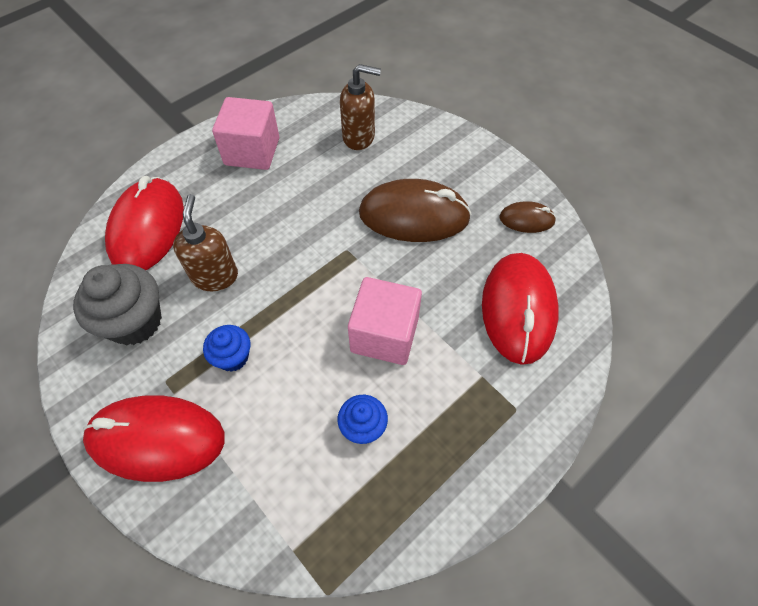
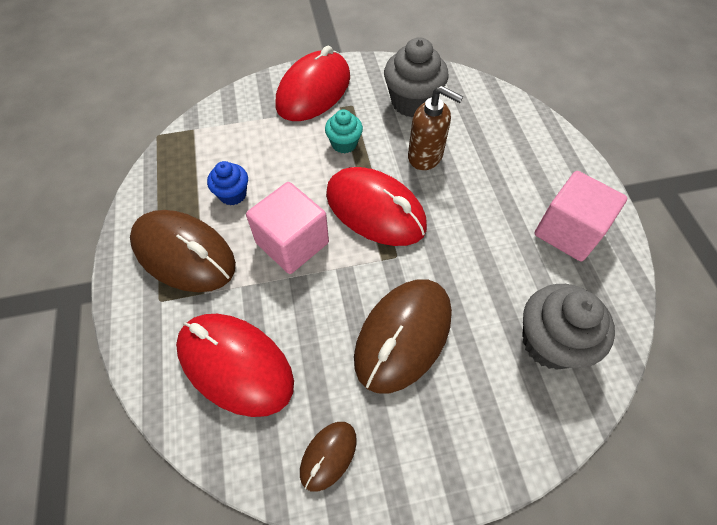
camera: 120 degrees right, 0 degrees up
red mouse [105,176,184,270] -> red mouse moved to [326,167,427,246]
blue cupcake [203,325,250,372] -> turquoise cupcake [325,110,363,154]
brown soap dispenser [340,64,381,150] -> grey cupcake [522,284,615,370]
none -> brown mouse [130,210,236,292]

